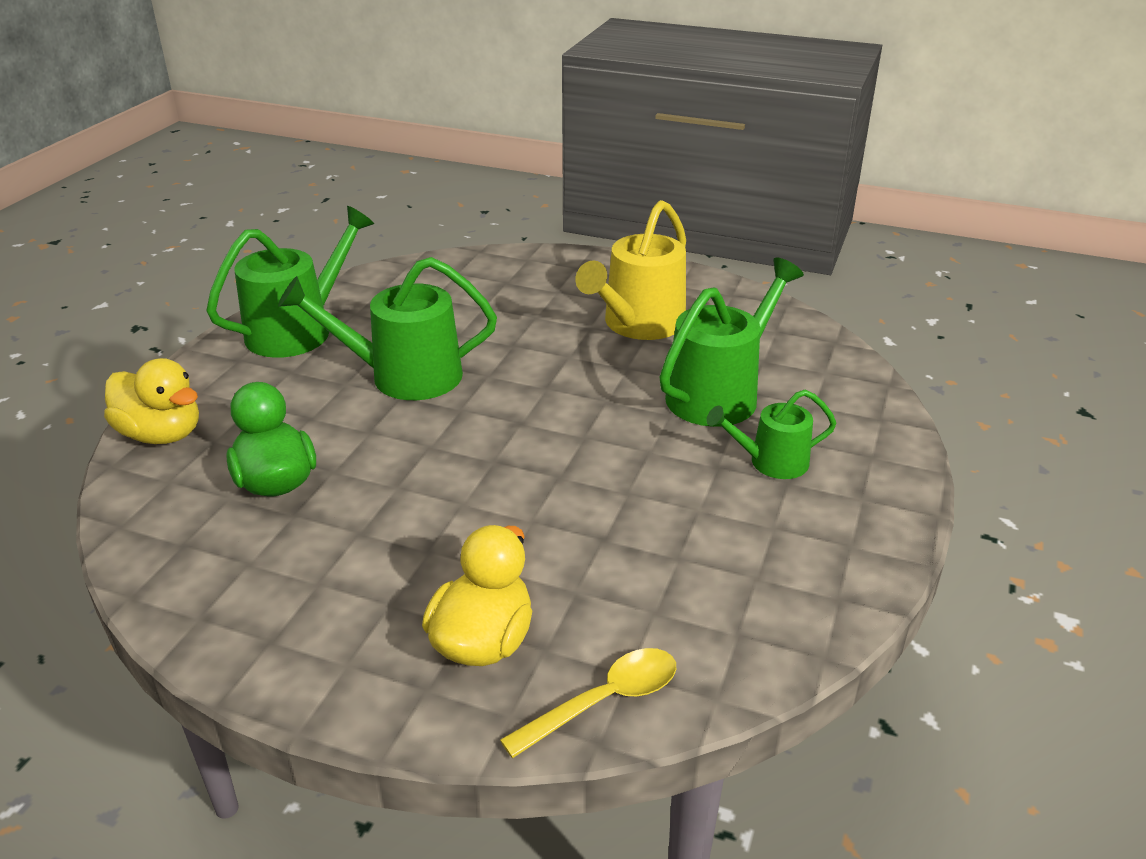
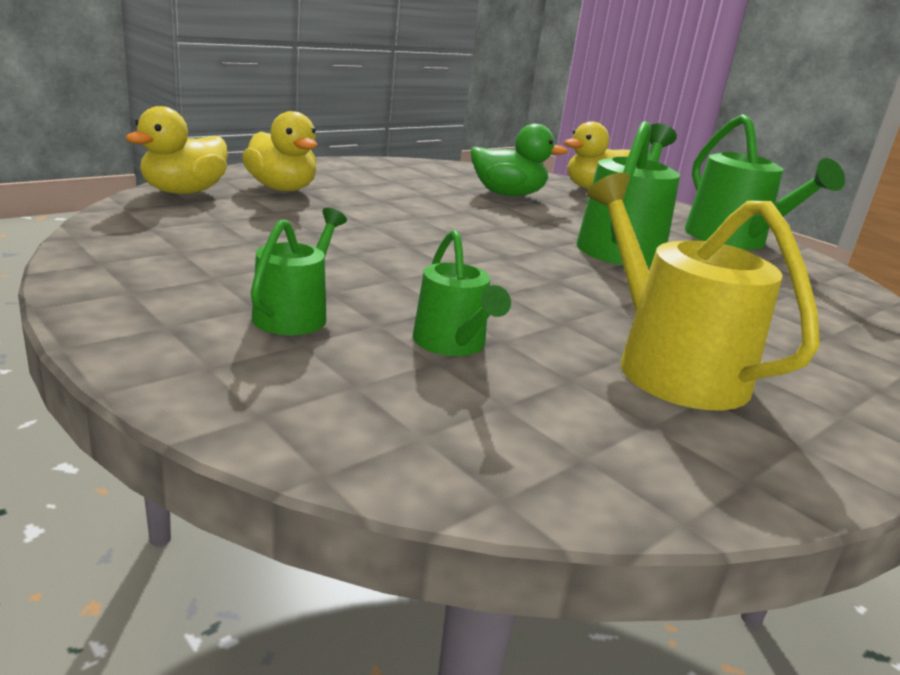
camera: 115 degrees right, 10 degrees down
yellow spoon [500,648,676,758] -> yellow duck [125,106,228,194]
green watering can [660,258,804,427] -> green watering can [413,230,511,356], size x0.58

